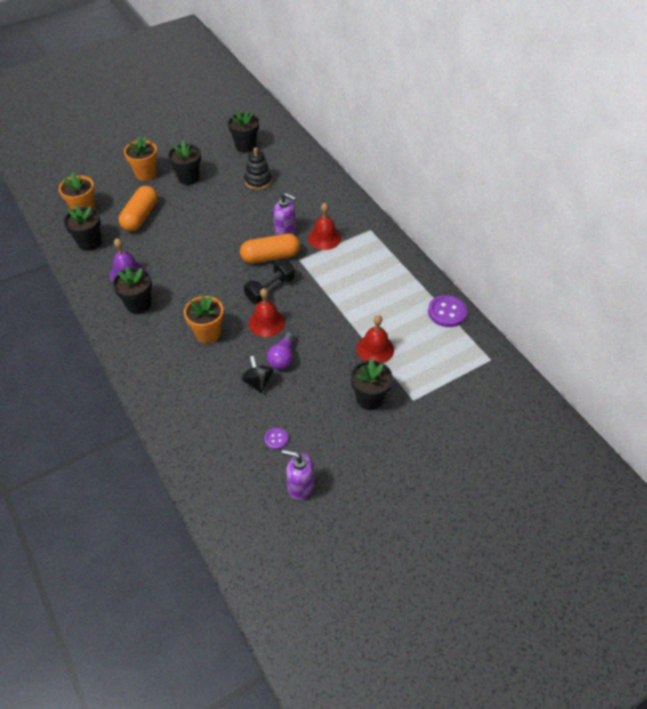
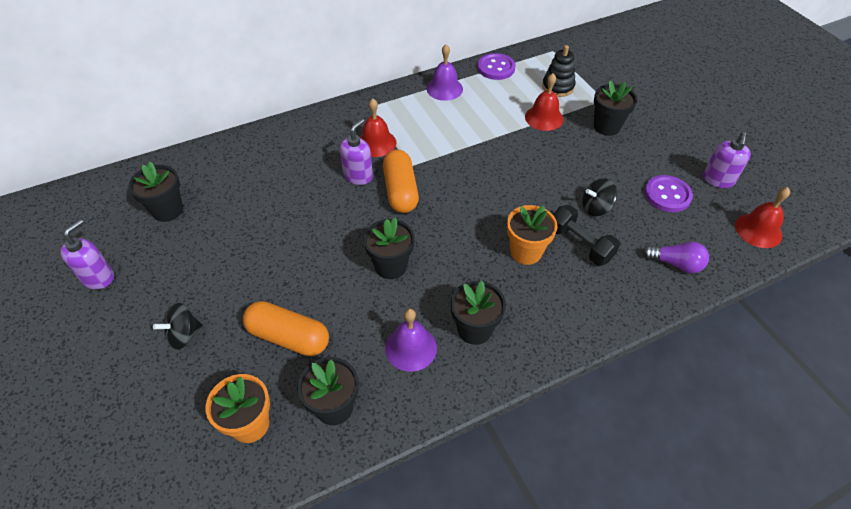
camera: 85 degrees left, 0 degrees up
orange flower pot [124,137,157,181] -> black spinning top [153,303,203,350]
black flower pot [168,140,201,185] -> black flower pot moved to [363,217,414,279]
black stacking toy [244,148,272,190] -> black stacking toy moved to [542,45,576,97]
black dumbbell [244,259,295,304] -> black dumbbell moved to [553,205,620,266]
red bell [249,288,285,337] -> red bell moved to [735,187,790,248]
purple button [265,428,288,450] -> purple button [644,175,693,212], size x1.85
purple light bulb [267,332,294,370] -> purple light bulb moved to [642,242,709,273]
none -> purple soap dispenser [60,219,114,289]
none -> purple bell [426,44,463,101]

